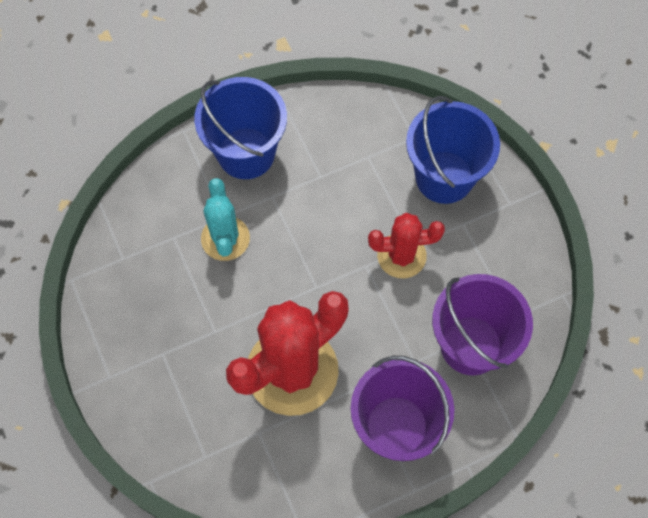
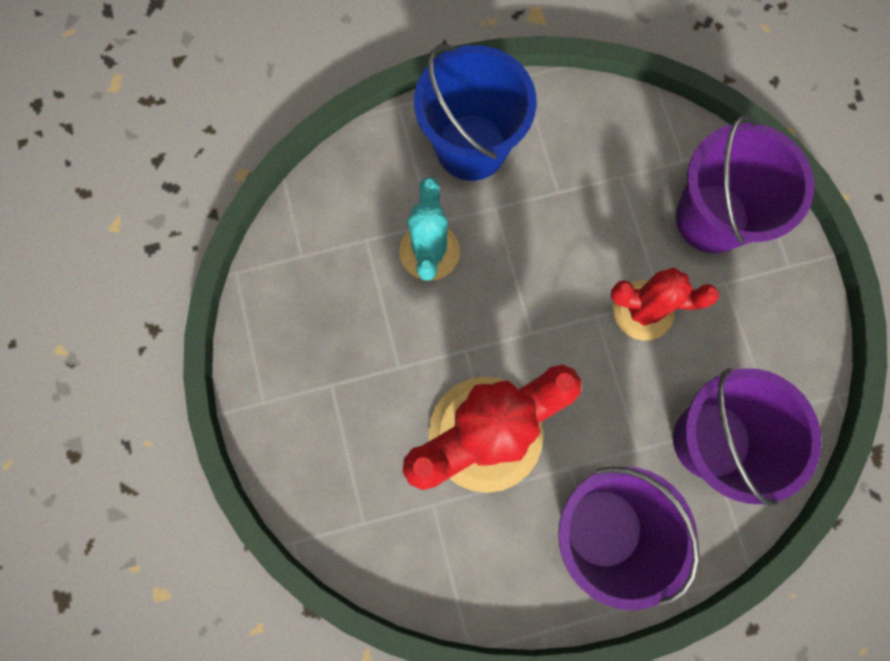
camera: 10 degrees right, 10 degrees up
blue bucket [406,96,500,204] -> purple bucket [676,114,814,253]

